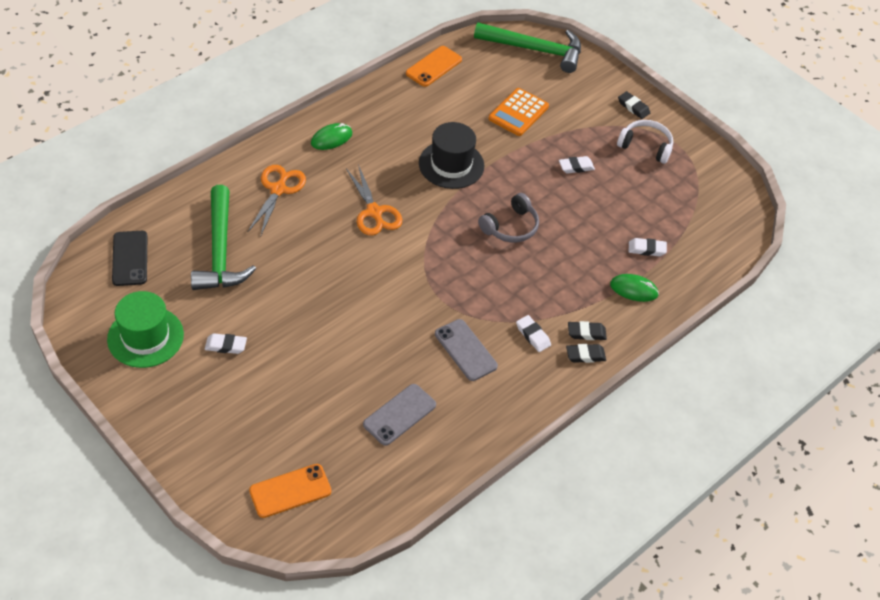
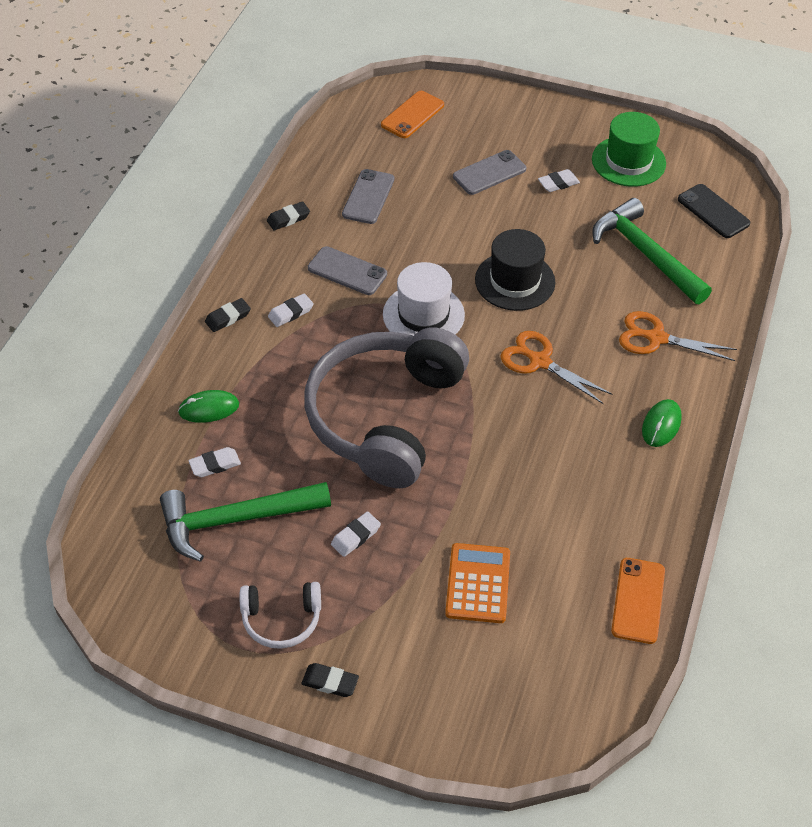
camera: 155 degrees right, 0 degrees up
orange scissors [248,165,306,235] -> orange scissors turned 120 degrees clockwise [619,311,737,361]
black hat [419,122,485,189] -> black hat moved to [475,229,556,311]
green hammer [474,22,581,73] -> green hammer moved to [160,482,331,562]
grey headphones [478,193,539,242] -> grey headphones [304,327,469,488], size x2.31
white eraser [516,315,551,352] -> white eraser turned 60 degrees counterclockwise [268,293,314,327]
black eraser [568,321,607,340] -> black eraser moved to [267,201,310,230]
none -> white hat [383,262,465,336]
none -> grey phone [453,150,526,195]

